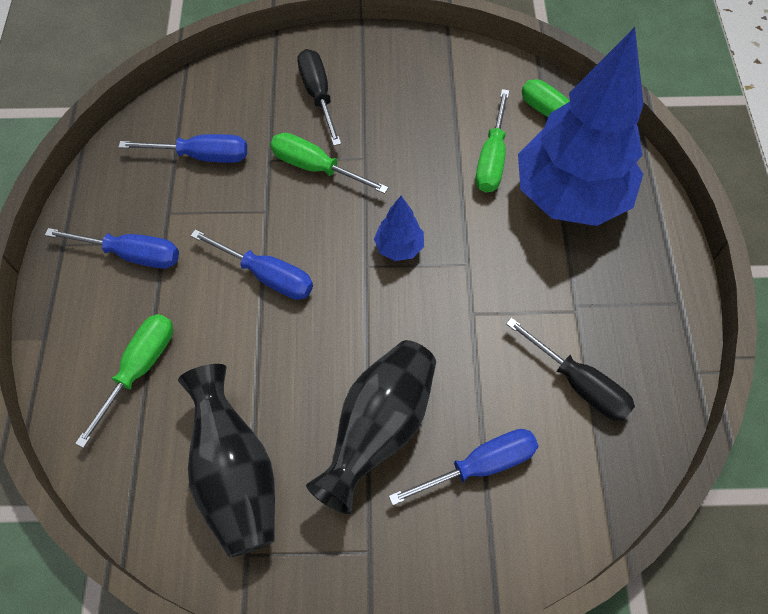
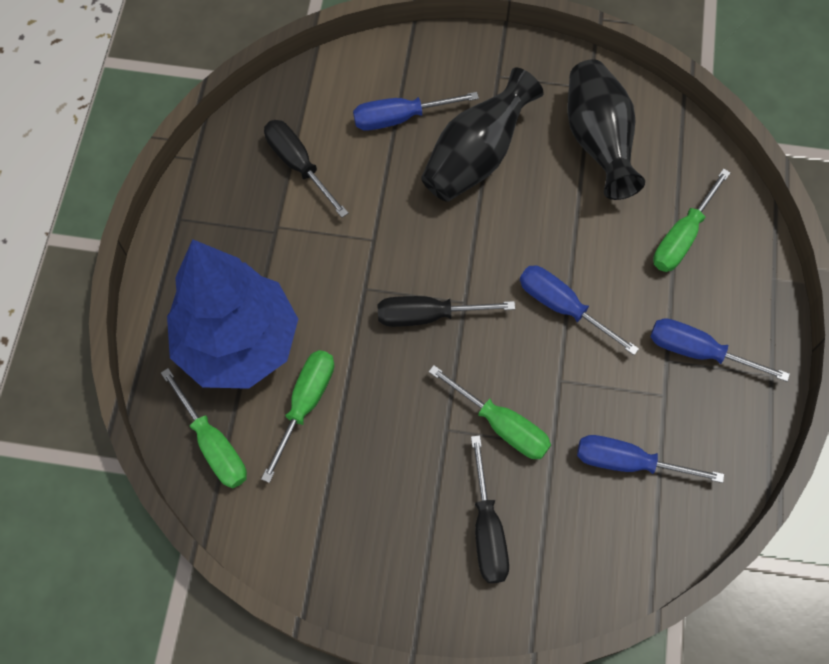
camera: 170 degrees left, 5 degrees up
blue tree [374,196,424,261] -> black screwdriver [377,296,515,327]

